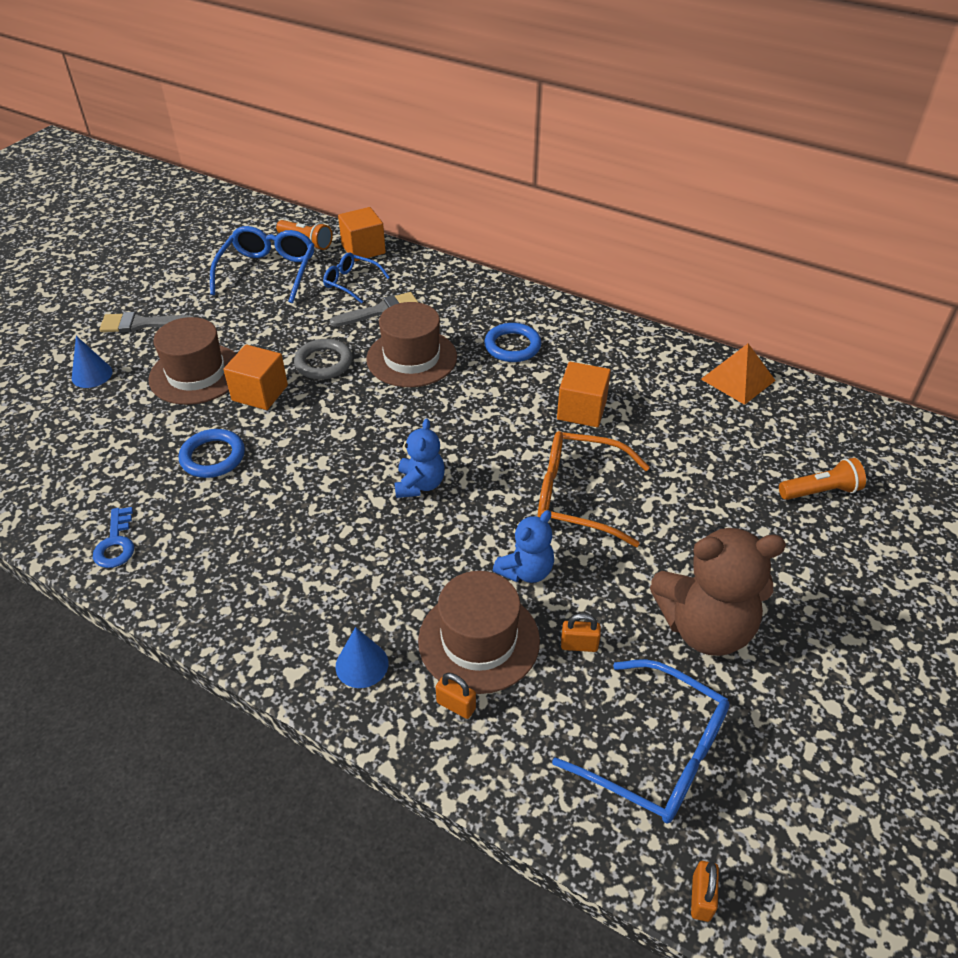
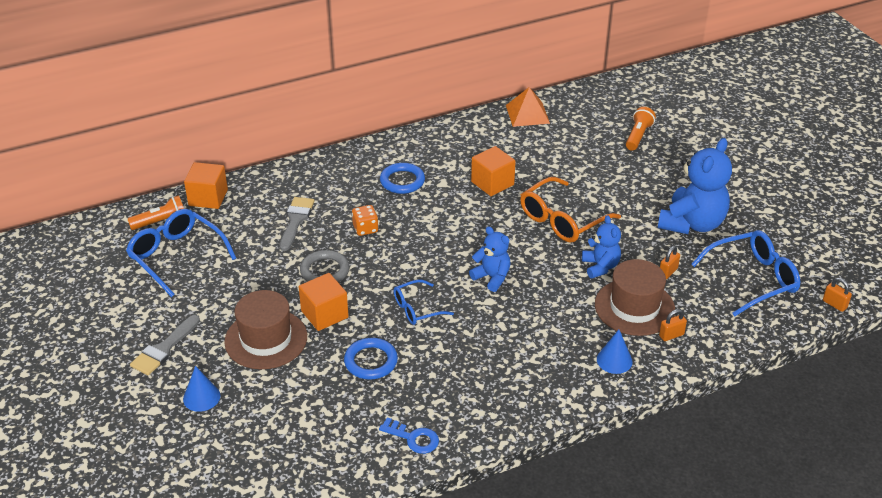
camera: 55 degrees left, 5 degrees down
blue glasses [323,253,390,304] -> blue glasses moved to [394,279,454,325]
brown hat [366,302,457,387] -> orange dice [352,205,378,236]
brown teddy bear [650,526,786,656] -> blue teddy bear [658,138,732,234]

